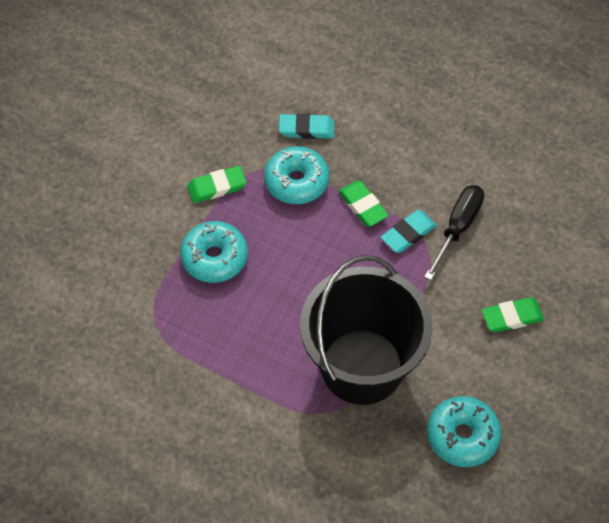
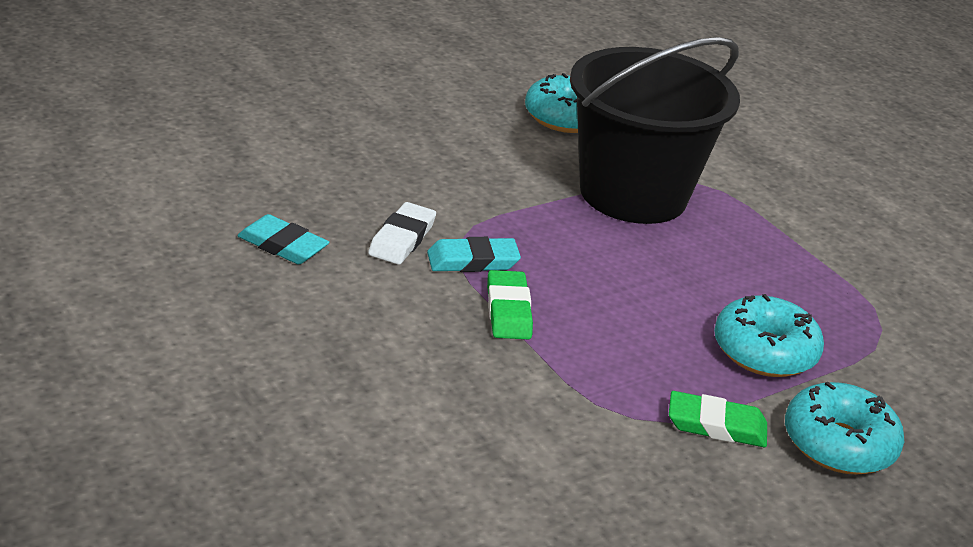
camera: 155 degrees left, 25 degrees down
turquoise donut [264,146,329,204] -> turquoise donut moved to [785,382,904,474]
turquoise eraser [279,113,334,139] -> turquoise eraser moved to [237,214,330,264]
black screwdriver [424,185,484,280] -> white eraser [368,202,436,265]
green eraser [482,298,544,332] -> none

